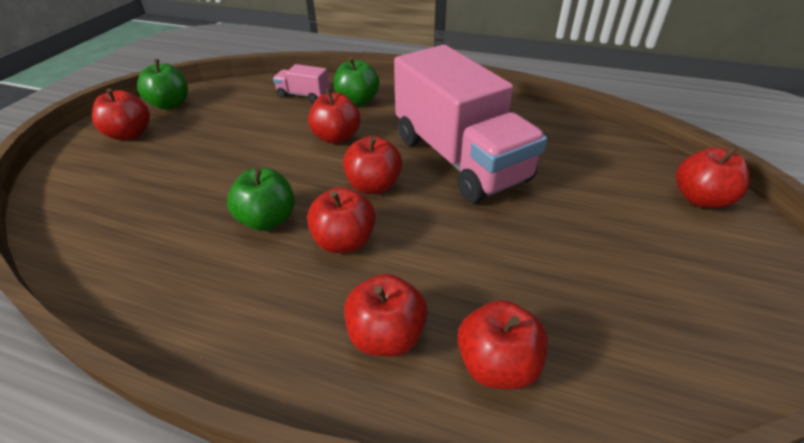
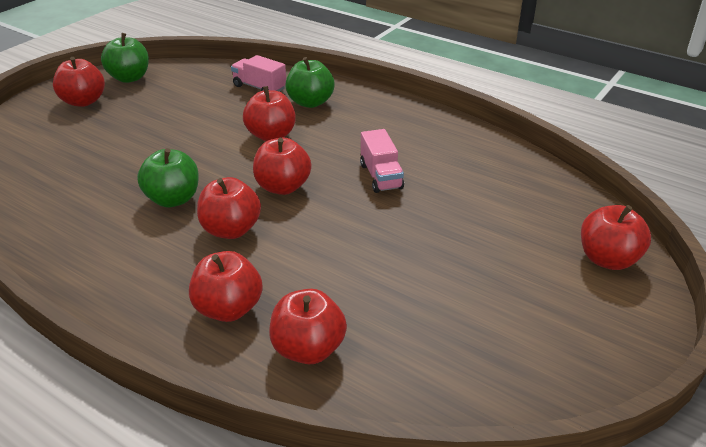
camera: 15 degrees right, 5 degrees down
pink truck [394,45,547,203] -> pink truck [360,129,404,193], size x0.40

